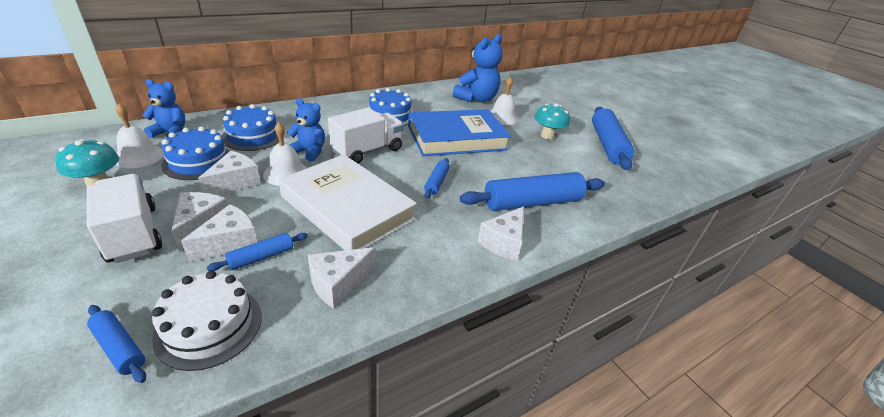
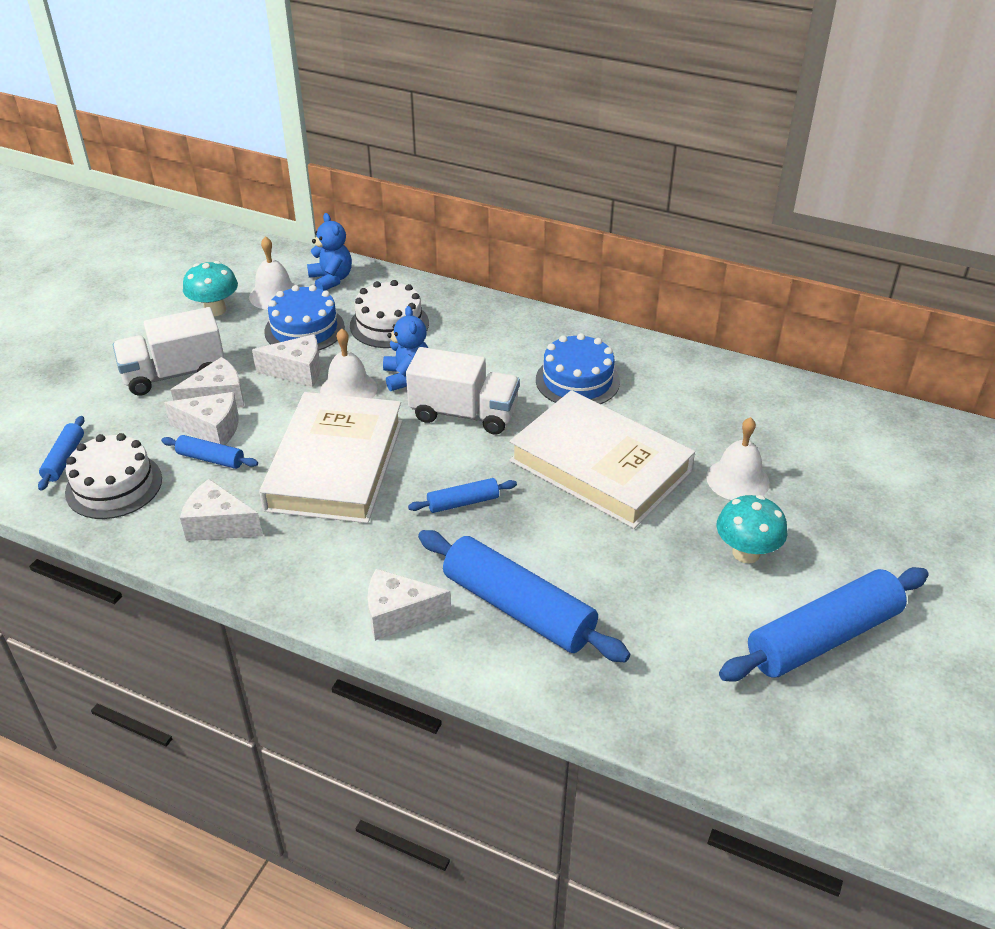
camera: 60 degrees right, 5 degrees up
white truck [87,174,162,263] -> white truck turned 135 degrees counterclockwise [113,307,225,396]
blue cake [222,104,279,151] -> white cake [350,280,429,348]
blue book [408,109,511,156] -> white book [509,390,695,529]
blue teddy bear [453,34,503,103] -> none

